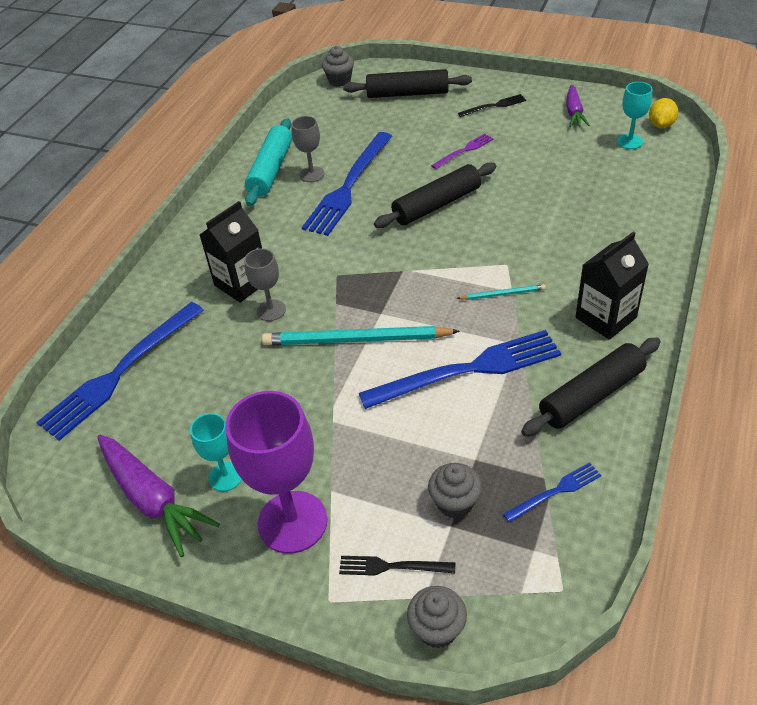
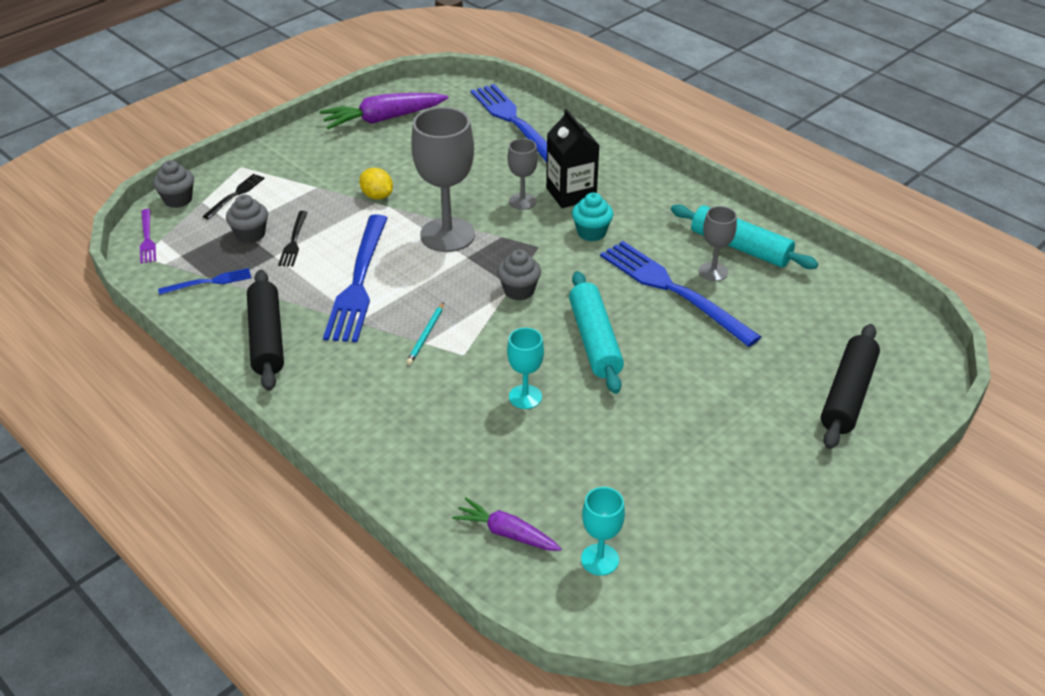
camera: 110 degrees right, 5 degrees down
turquoise goblet [190,413,242,491] -> turquoise goblet moved to [507,328,544,409]
purple goblet [225,391,327,554] -> none
turquoise pencil [262,326,460,345] -> grey goblet [411,107,475,252]
grey cupcake [322,46,354,87] -> grey cupcake moved to [497,249,541,300]
black rolling pin [374,163,496,228] -> turquoise rolling pin [569,271,624,394]
purple fork [431,133,493,169] -> purple fork moved to [140,209,156,264]
black fork [458,94,526,117] -> black fork moved to [278,211,308,266]
blue fork [503,462,601,523] -> blue fork turned 105 degrees counterclockwise [158,268,252,295]
purple carrot [566,85,590,127] -> purple carrot moved to [452,498,562,551]
black carton [575,232,649,340] -> none
yellow lemon [649,98,678,128] -> yellow lemon moved to [359,168,393,199]
none -> turquoise cupcake [572,192,613,241]

